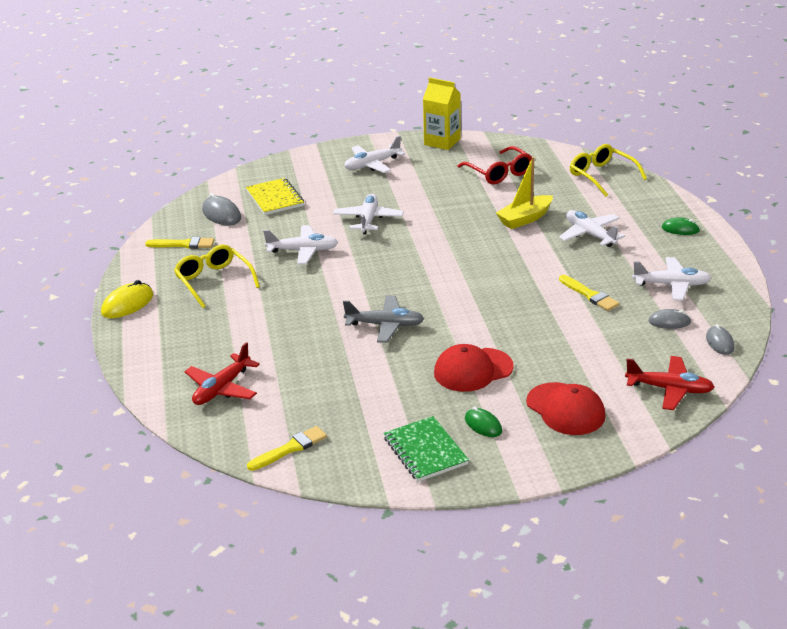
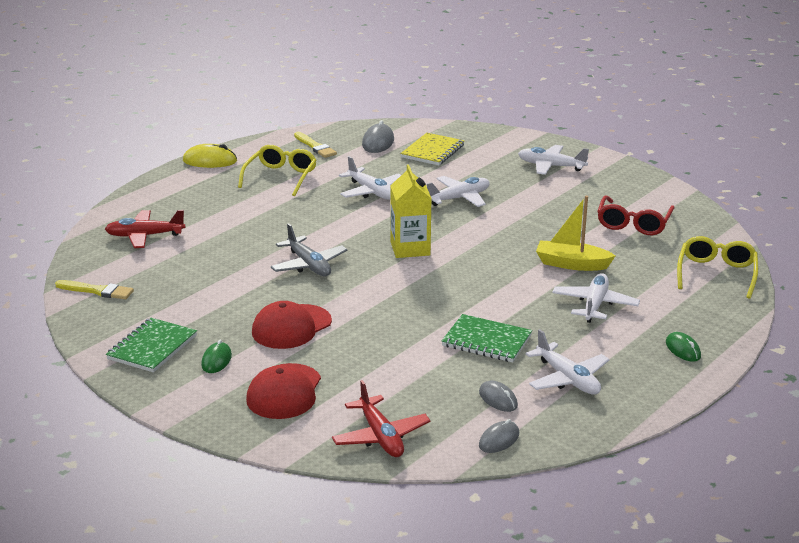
camera: 50 degrees right, 5 degrees down
yellow carton [423,77,461,150] -> yellow carton moved to [390,164,432,258]
red cap [434,344,514,392] -> red cap turned 75 degrees counterclockwise [252,301,332,349]
yellow brush [559,275,619,311] -> green notebook [442,314,532,362]

